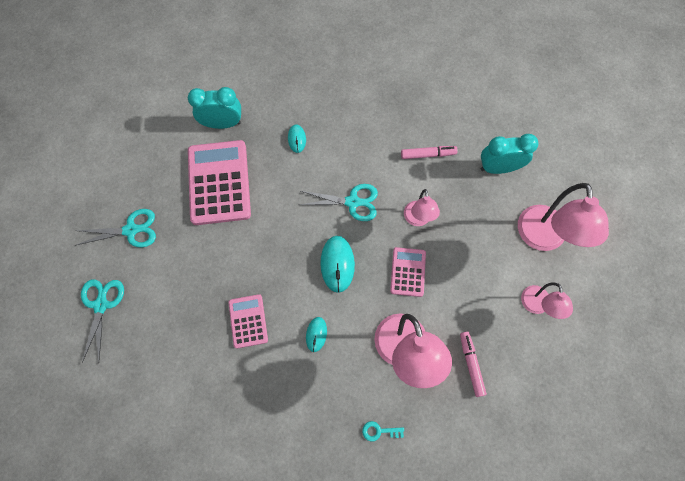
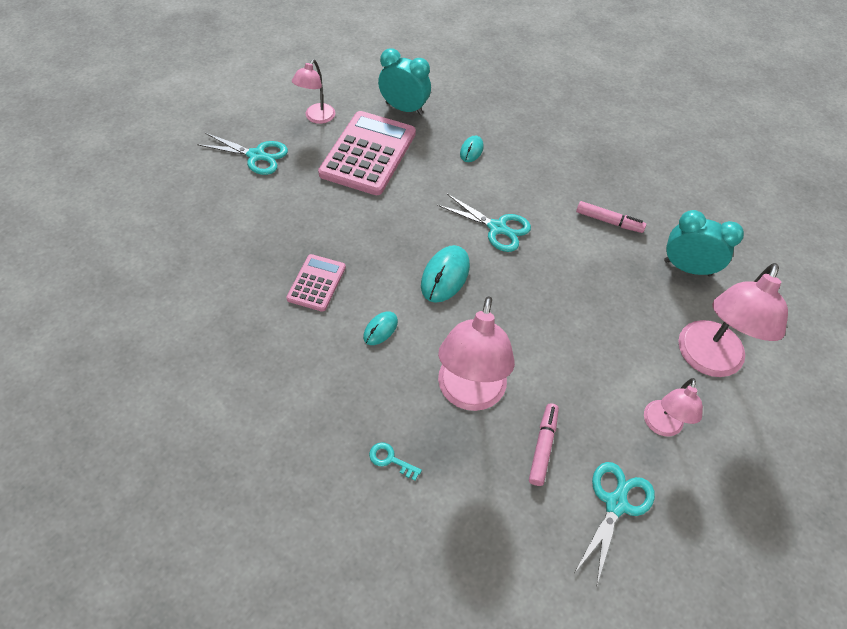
camera: 25 degrees right, 15 degrees down
turquoise scissors [81,279,124,363] -> turquoise scissors moved to [575,462,655,585]
pink calculator [390,247,426,297] -> none
pink lamp [404,189,440,226] -> pink lamp moved to [292,59,335,124]

